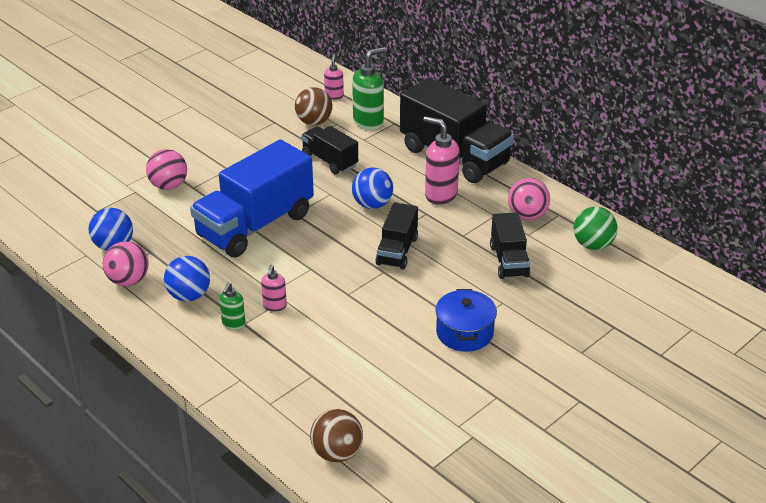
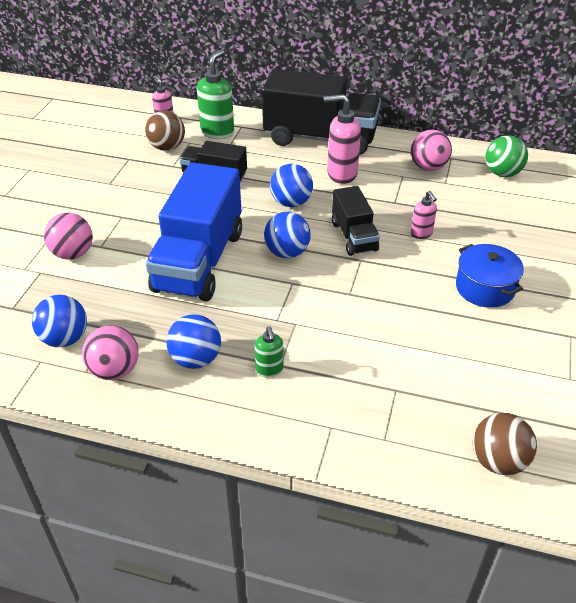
camera: 30 degrees left, 5 degrees up
pink soap dispenser [261,265,287,311] -> pink soap dispenser moved to [411,191,437,239]
black truck [490,212,530,279] -> none
none -> blue ball [264,212,311,258]

